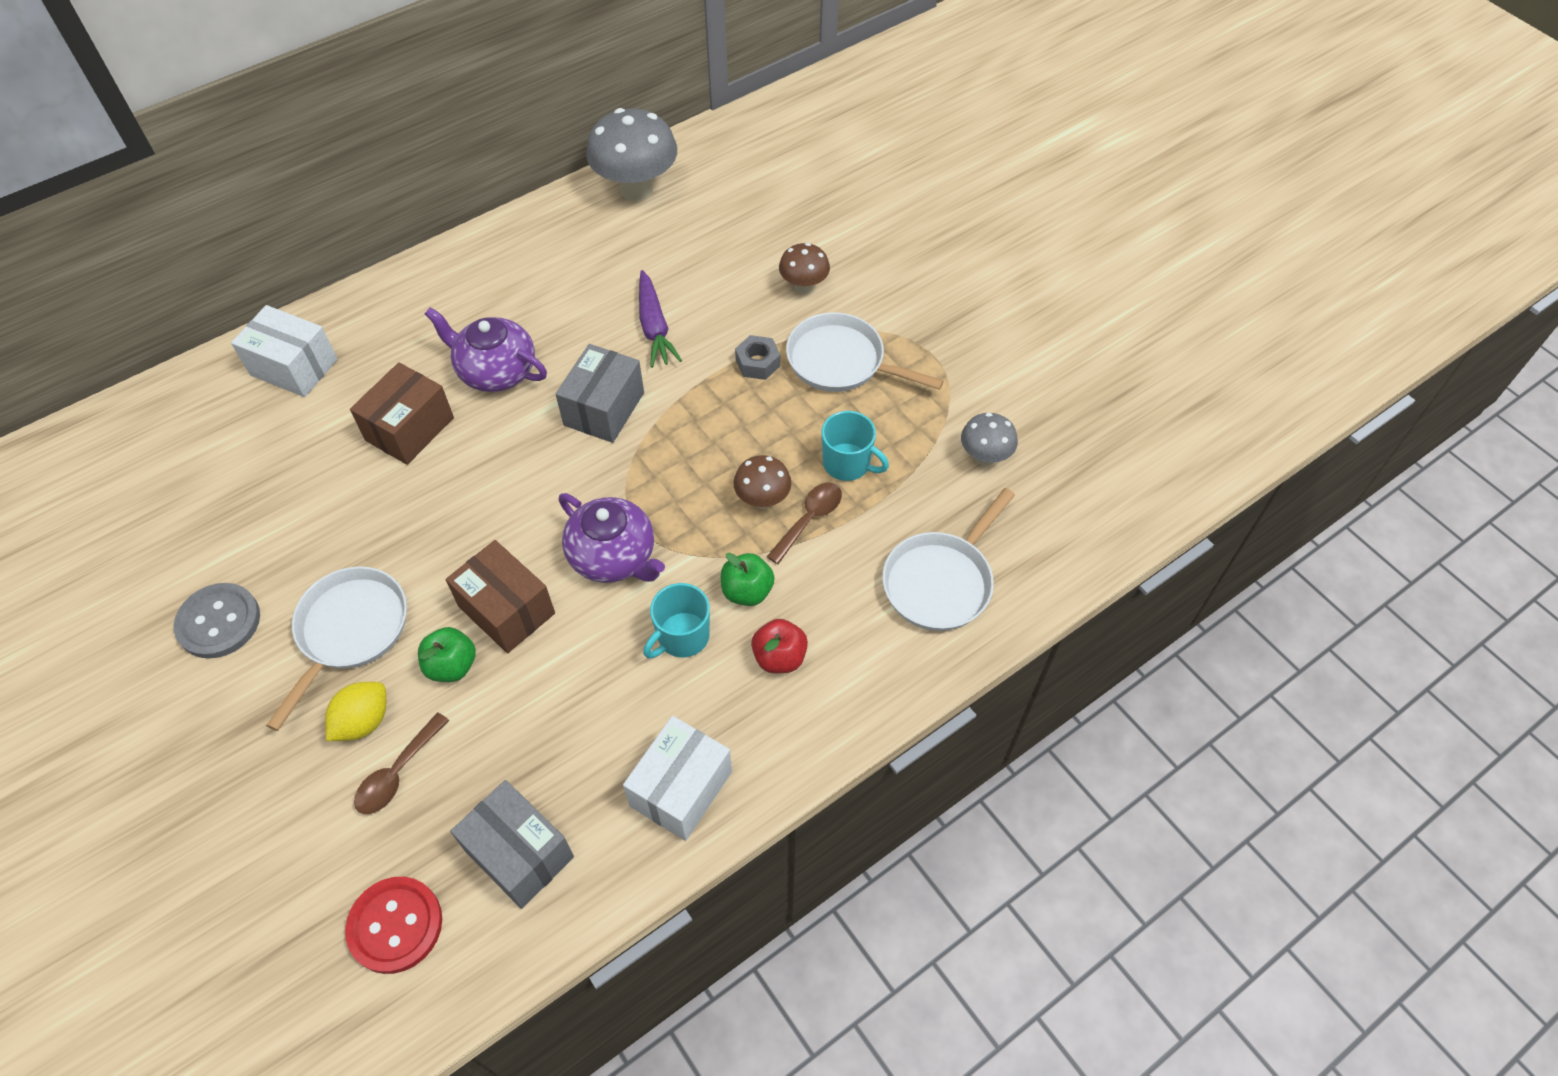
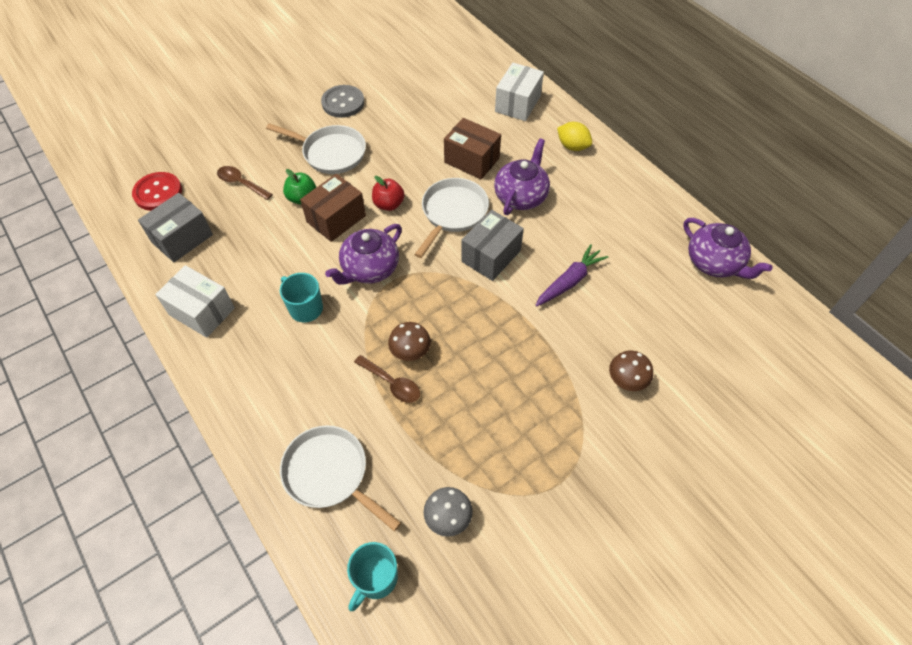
camera: 90 degrees right, 0 degrees up
yellow lemon [325,682,386,741] -> yellow lemon moved to [557,122,592,151]
grey box [556,344,644,443] -> grey box turned 75 degrees counterclockwise [461,210,524,281]
grey mushroom [586,108,677,201] -> purple teapot [683,218,772,279]
purple carrot [639,270,682,368] -> purple carrot turned 150 degrees clockwise [535,244,608,307]
green apple [721,553,775,606] -> none
grey nut [735,335,780,380] -> none
red apple [751,619,808,673] -> red apple moved to [372,176,405,211]
white pan [786,312,944,392] -> white pan moved to [414,178,489,258]
turquoise mug [821,411,889,481] -> turquoise mug moved to [347,542,398,611]

